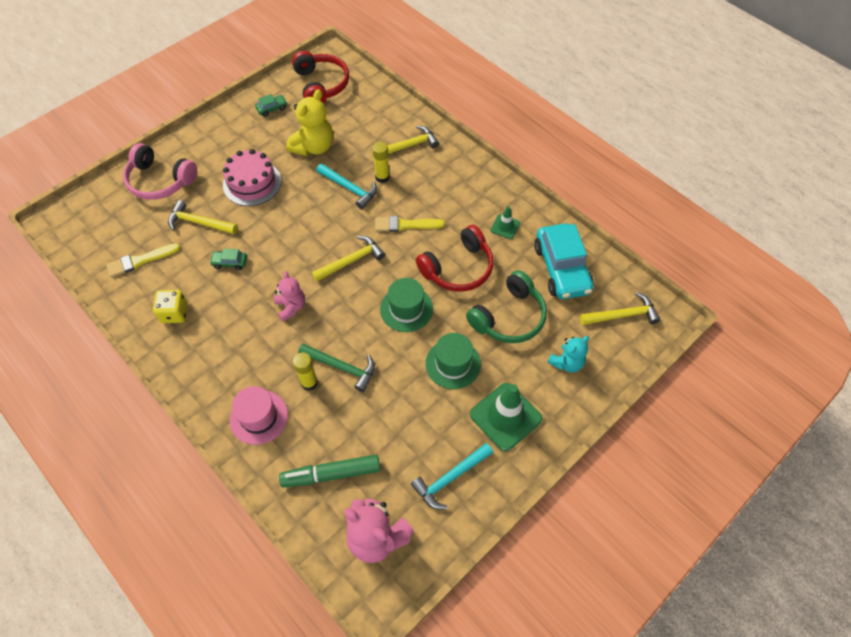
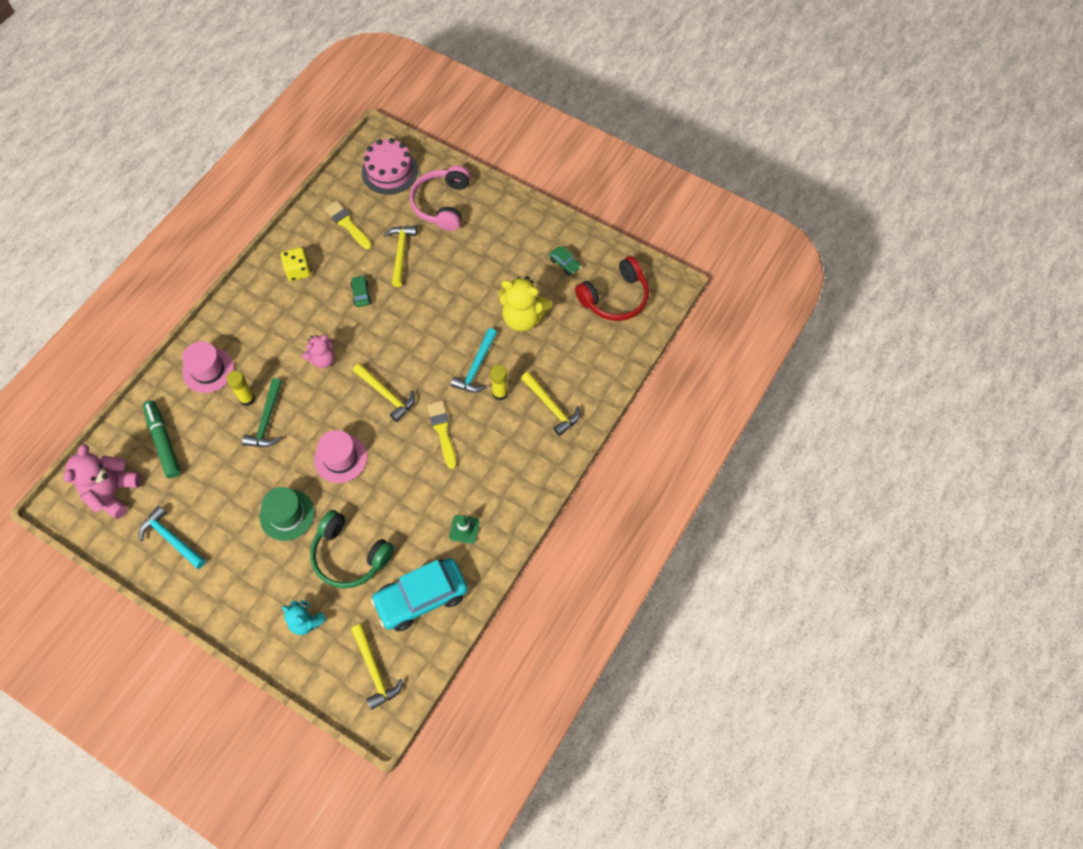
camera: 75 degrees right, 5 degrees up
pink cake [223,149,281,206] -> pink cake moved to [362,138,418,195]
green hat [380,278,433,332] -> pink hat [314,430,367,483]
red headphones [416,225,494,292] -> none
green traffic cone [470,383,542,451] -> none

